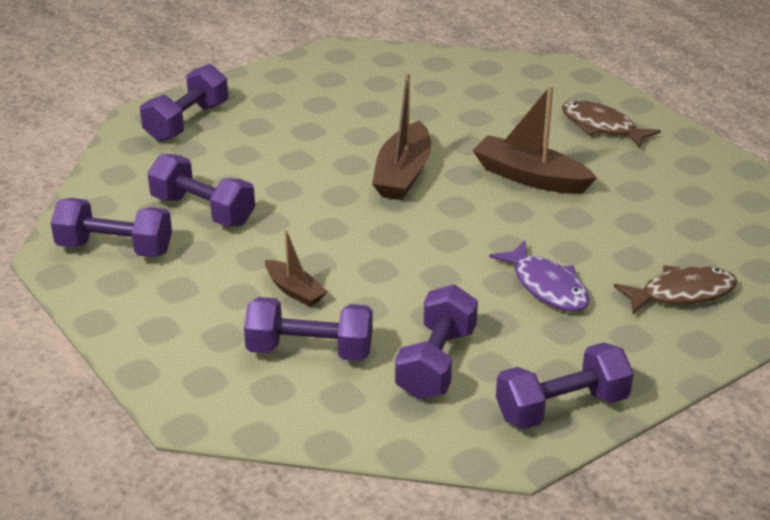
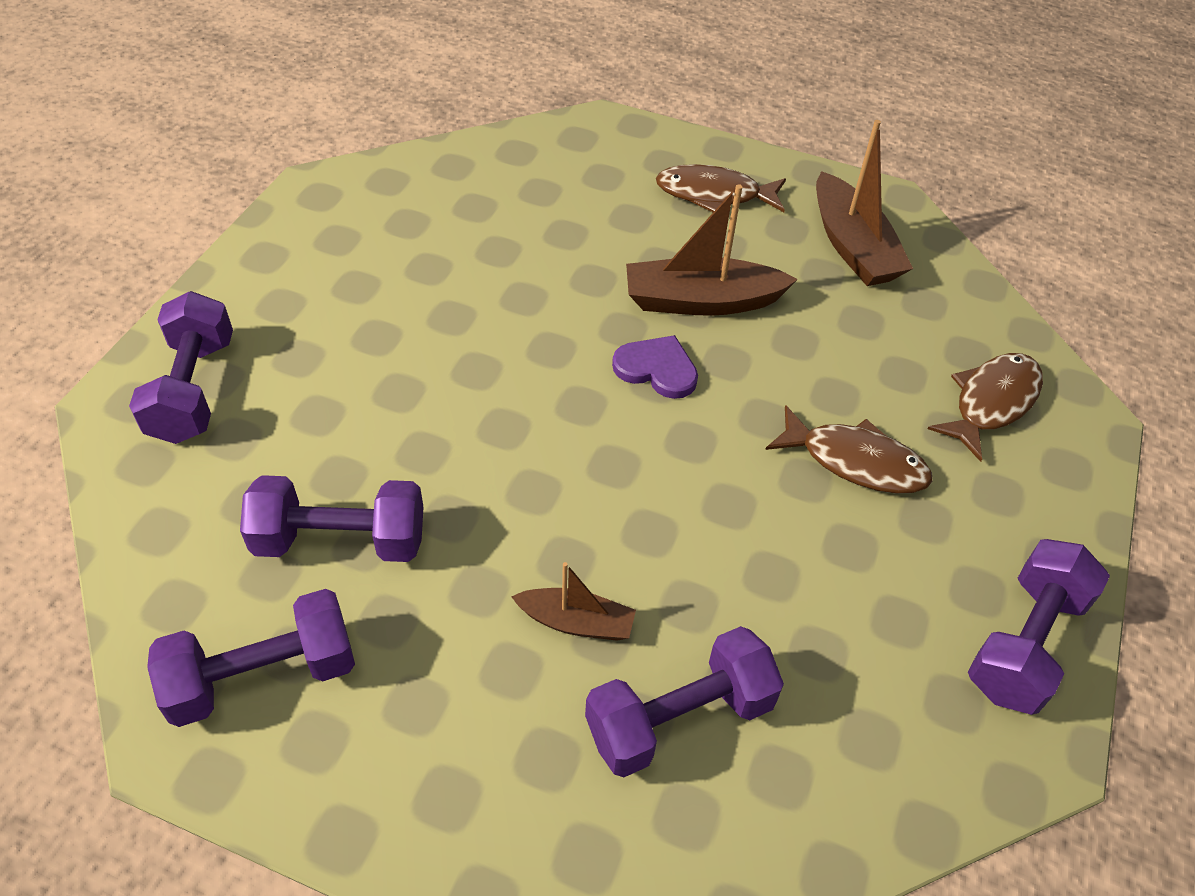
camera: 35 degrees left, 15 degrees up
brown boat [372,72,431,200] -> brown boat moved to [816,120,913,286]
purple dumbbell [395,284,478,400] -> none
purple fish [489,241,590,312] -> brown fish [765,405,933,494]
none -> purple heart [612,335,698,399]

